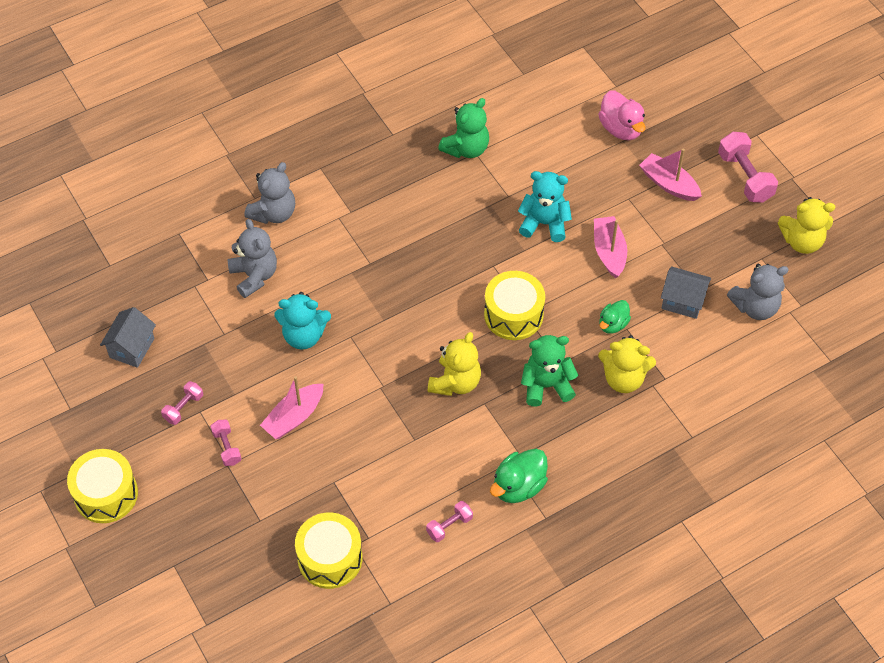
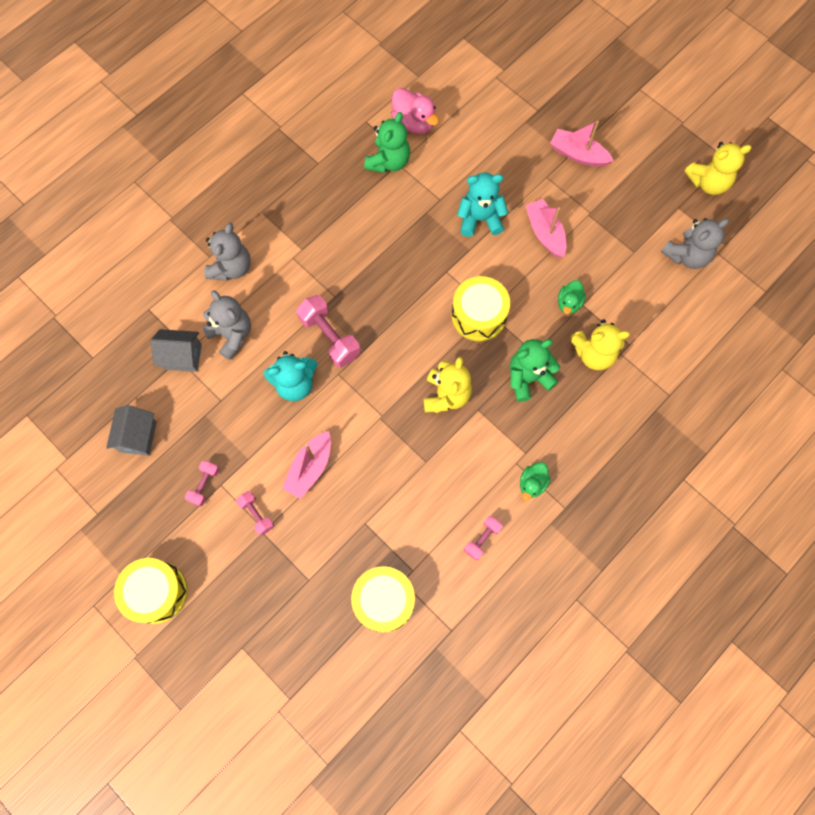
camera: 15 degrees left, 15 degrees up
green duck [490,449,548,503] -> green duck [520,462,551,501], size x0.64
pink duck [598,91,646,140] -> pink duck moved to [391,88,439,134]
grey house [661,267,711,319] -> grey house moved to [151,329,202,372]
pink dumbbell [718,132,778,203] -> pink dumbbell moved to [296,295,360,367]

